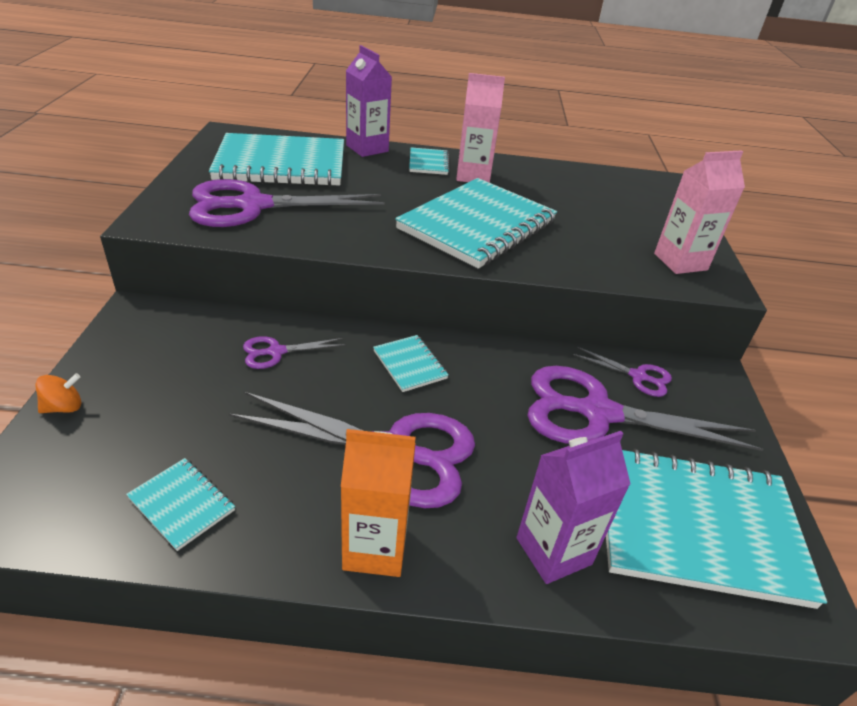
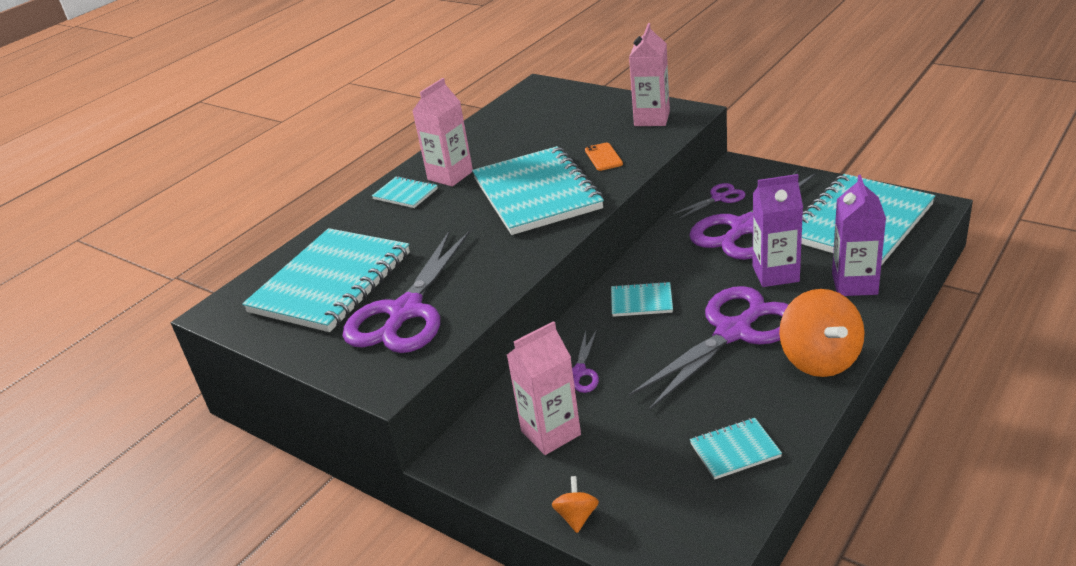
camera: 50 degrees left, 5 degrees down
orange carton [341,429,416,577] -> orange spinning top [779,289,865,377]
purple carton [346,45,392,157] -> purple carton moved to [753,174,803,287]
none -> pink carton [507,321,581,455]
none -> orange phone [585,143,623,171]

